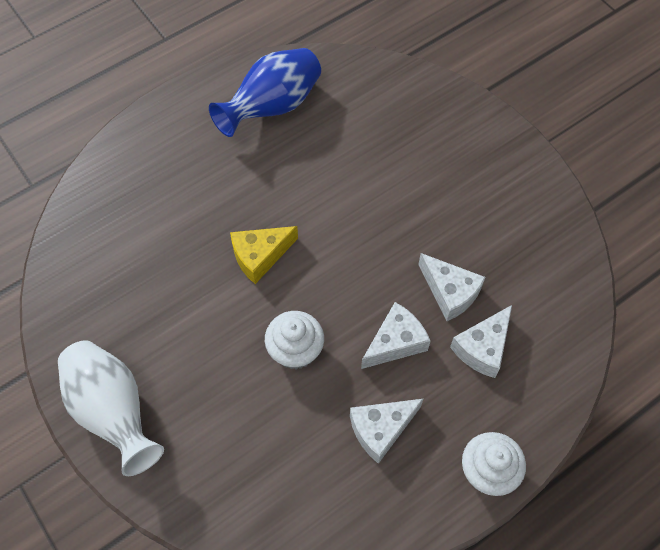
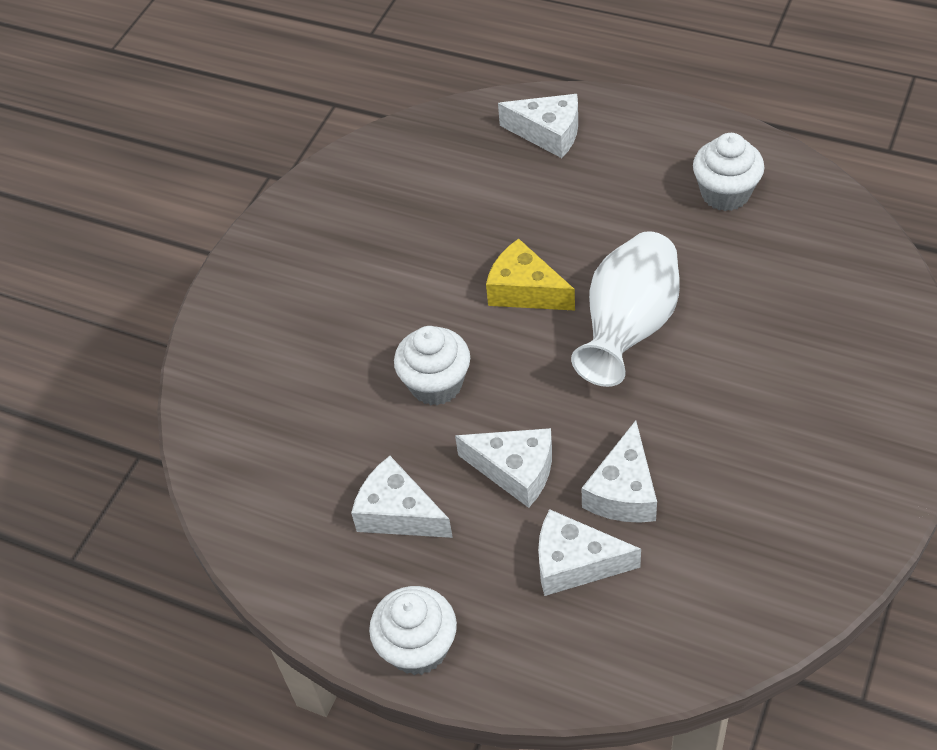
camera: 65 degrees right, 10 degrees down
white vase [58,340,164,476] -> white vase moved to [571,231,680,387]
blue vase [209,48,321,137] -> white cupcake [693,133,764,211]
none -> white cheese [498,94,578,158]

